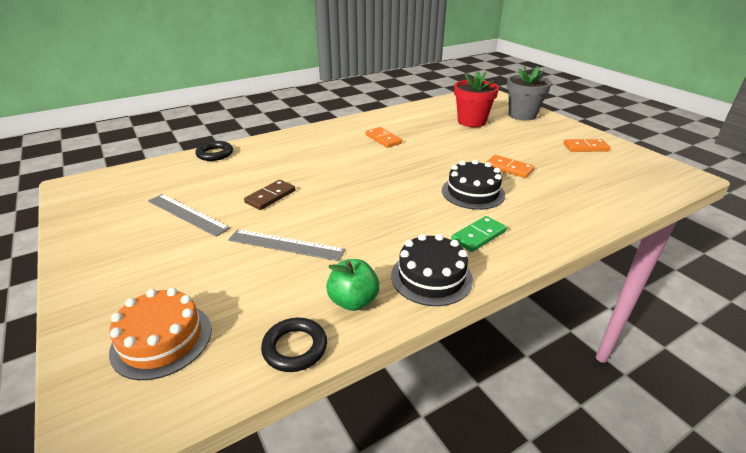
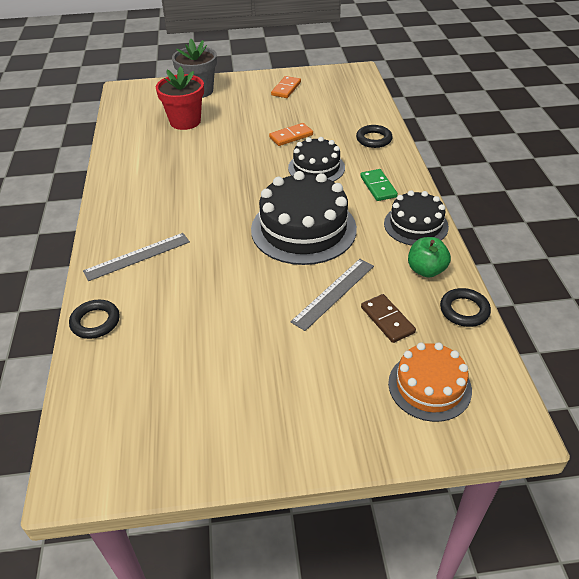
camera: 65 degrees left, 10 degrees up
grey ruler [148,194,230,237] -> grey ruler moved to [83,233,190,281]
brown domino [244,180,296,210] -> brown domino moved to [361,294,416,343]
orange domino [366,127,402,148] -> none
none -> black cake [251,171,357,265]
none -> black ring [356,125,393,148]

